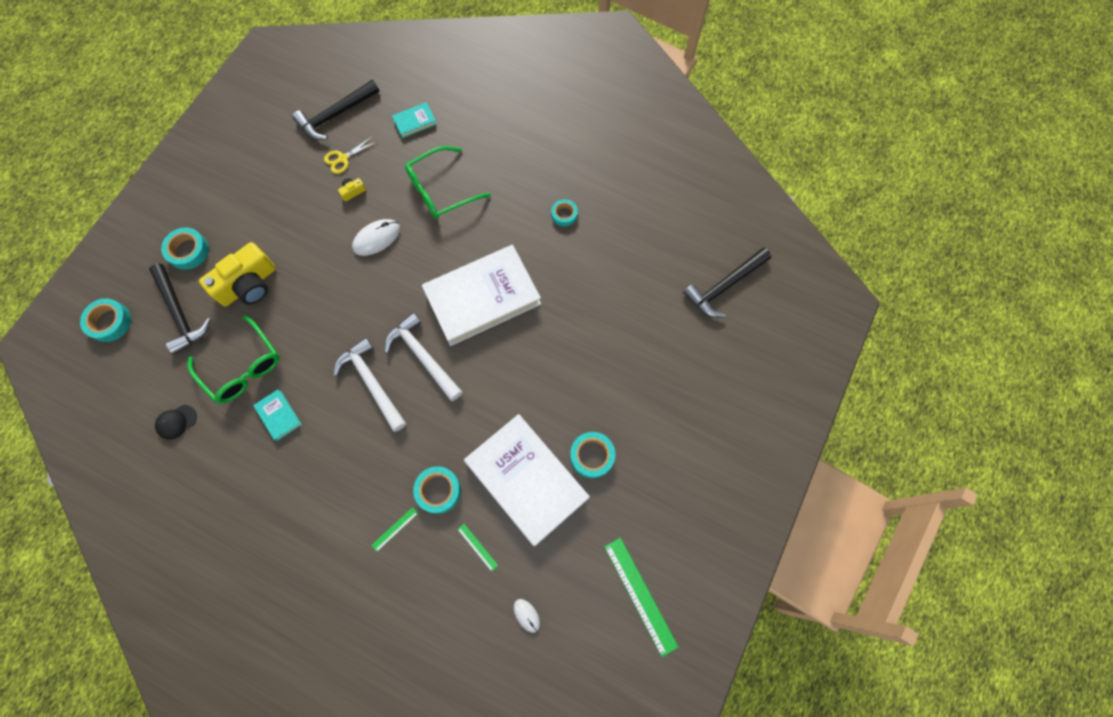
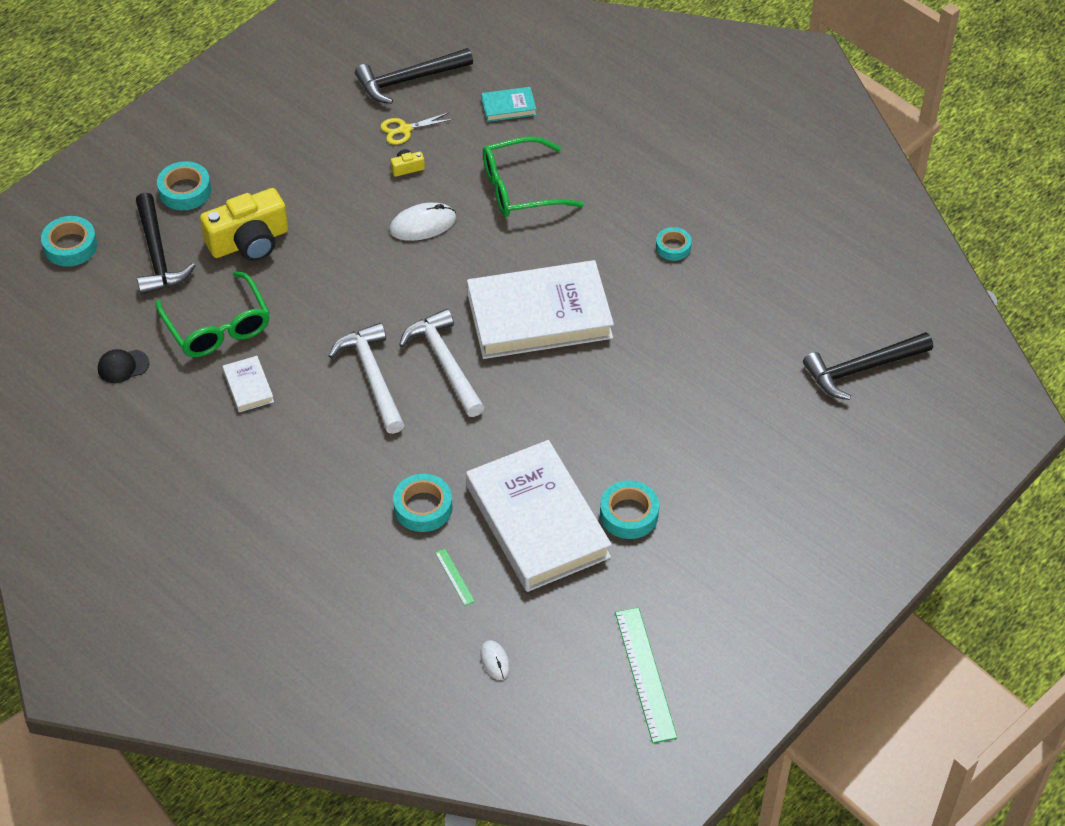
camera: 15 degrees right, 20 degrees down
turquoise book [253,389,302,441] -> white book [222,356,274,412]
green ruler [371,507,418,552] -> none

